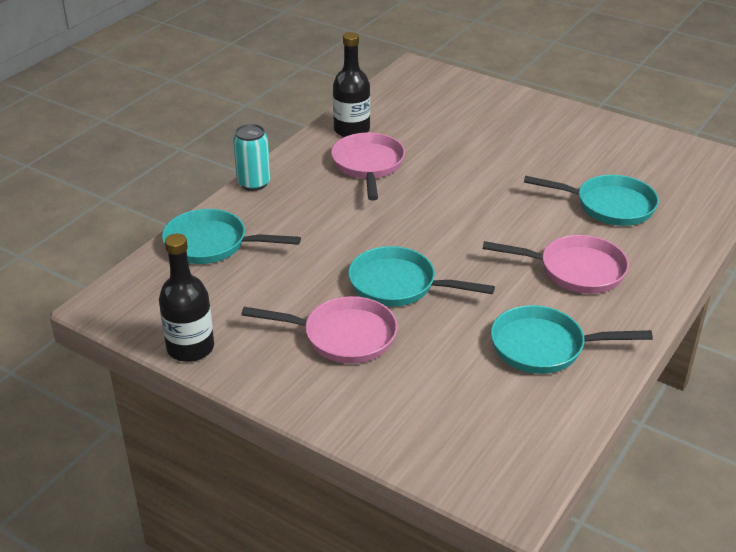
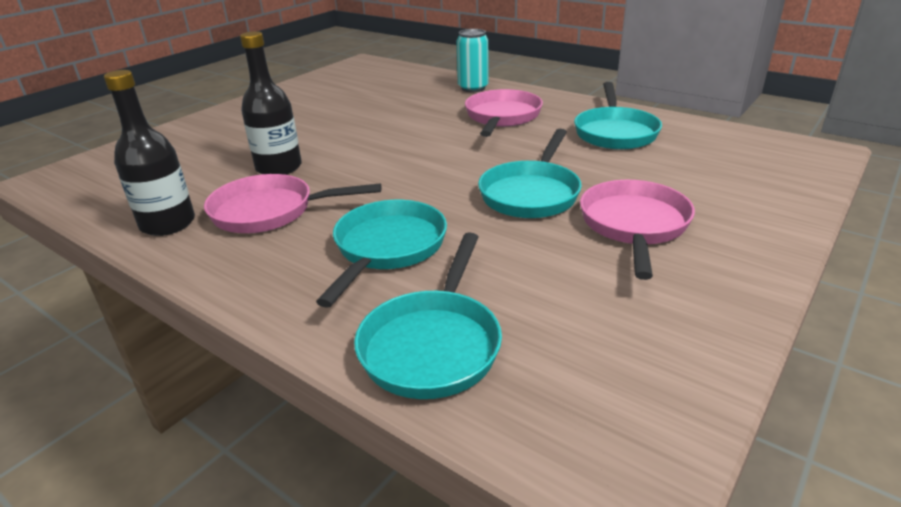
camera: 85 degrees left, 5 degrees down
black bottle [159,234,214,362] -> black bottle moved to [240,31,302,175]
turquoise can [233,124,271,191] -> turquoise can moved to [456,29,489,92]
turquoise pan [524,175,659,226] -> turquoise pan moved to [316,200,447,308]

